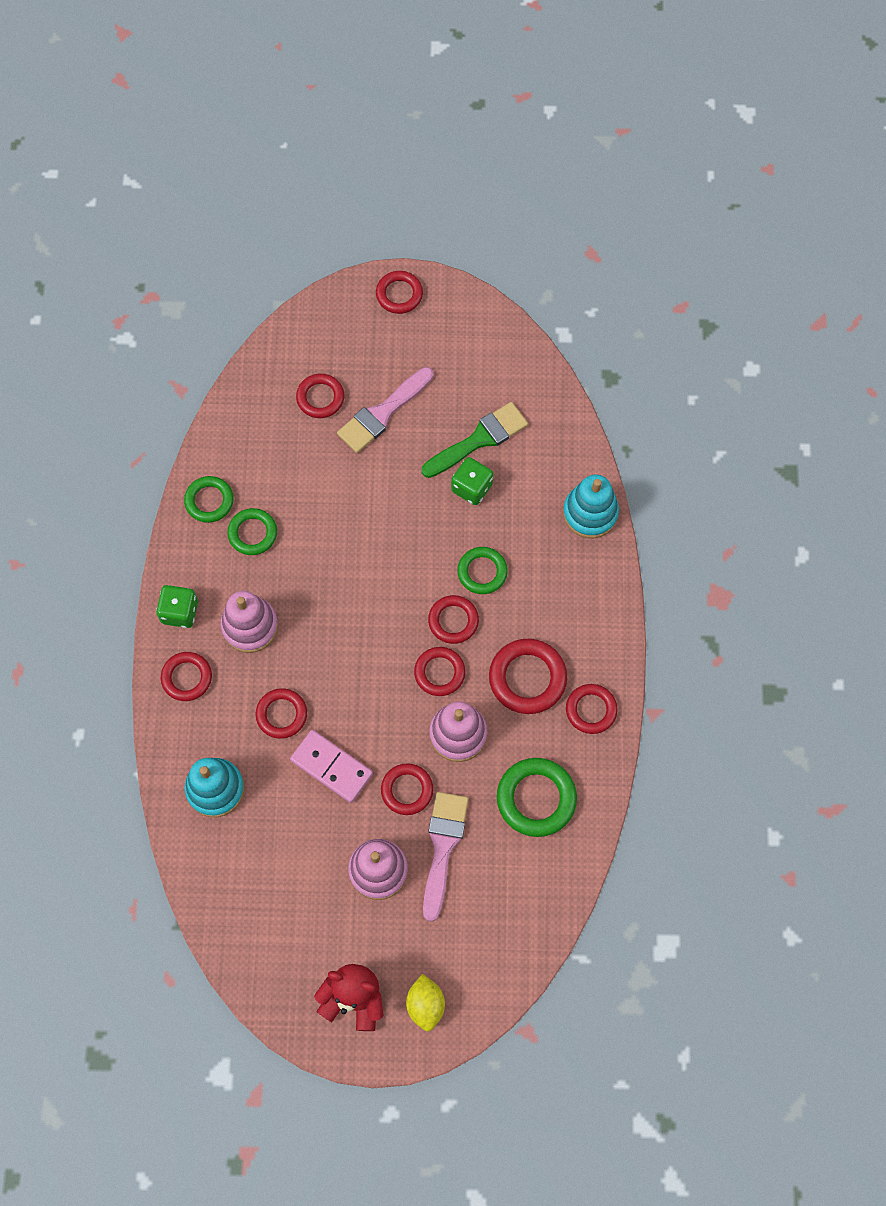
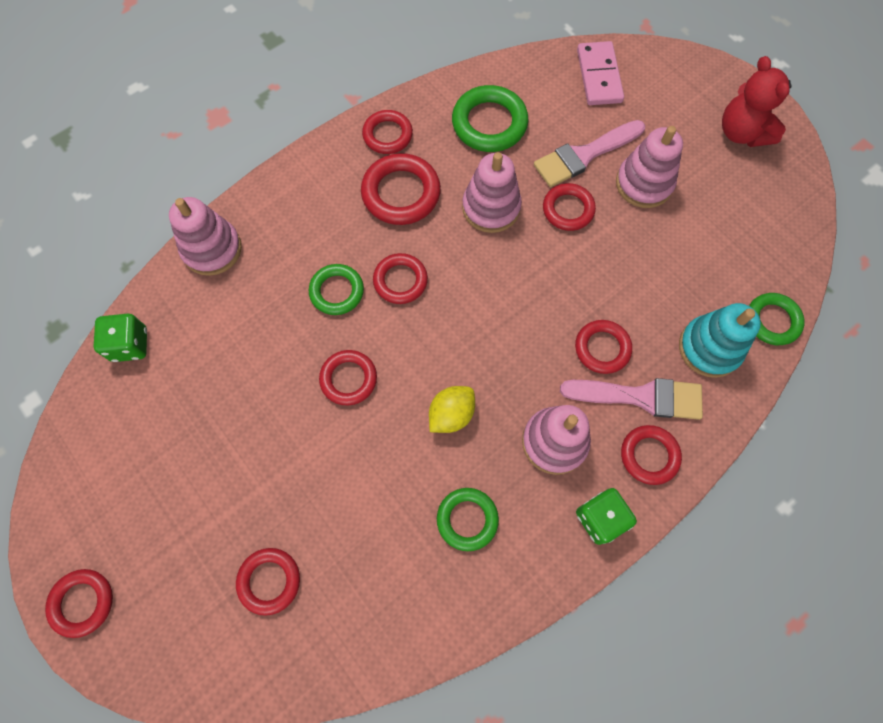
camera: 130 degrees left, 0 degrees up
green ring [184,476,234,523] -> green ring moved to [749,293,805,345]
pink domino [290,730,373,803] -> pink domino moved to [577,41,624,105]
pink brush [337,367,434,453] -> pink brush moved to [560,378,703,420]
yellow lemon [406,974,445,1032] -> yellow lemon moved to [429,386,475,433]
red ring [414,647,465,696] -> red ring moved to [319,350,377,405]
green brush [422,402,528,478] -> none
green dice [451,457,493,505] -> green dice moved to [94,314,147,362]
turquoise stacking toy [563,474,619,538] -> pink stacking toy [169,197,242,276]

